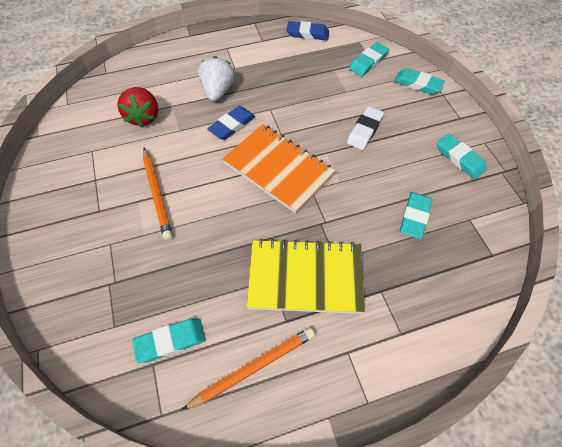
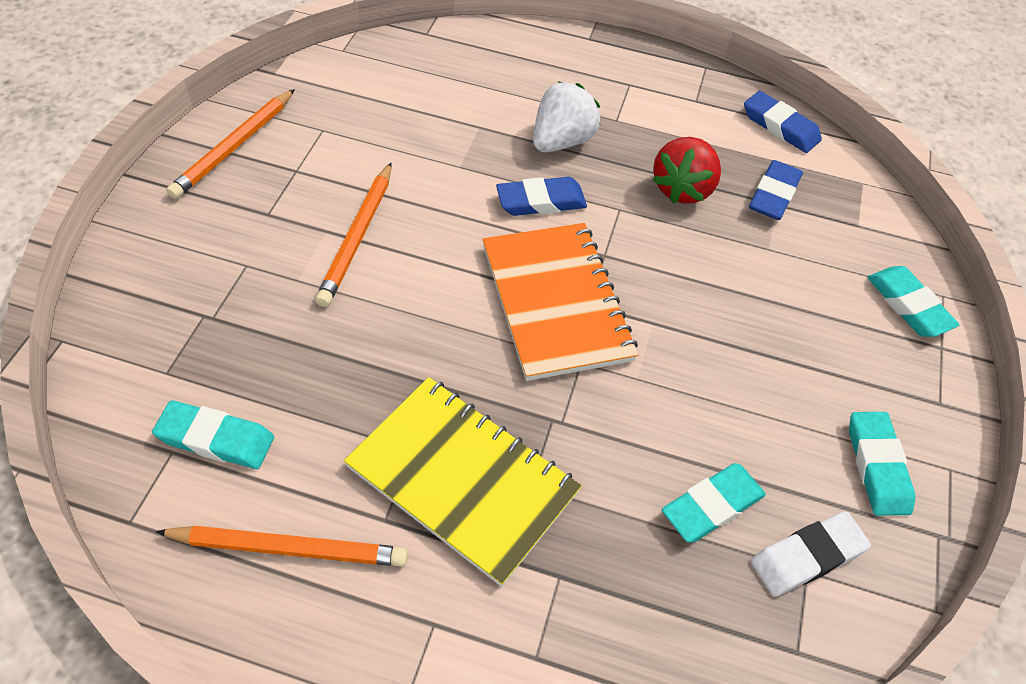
camera: 30 degrees right, 5 degrees down
red strawberry [117,87,158,127] -> red strawberry moved to [652,137,721,204]
white eraser [347,106,384,150] -> white eraser moved to [751,511,871,597]
turquoise eraser [349,42,389,76] -> none
none -> orange pencil [166,89,295,199]
none -> blue eraser [749,160,803,220]

